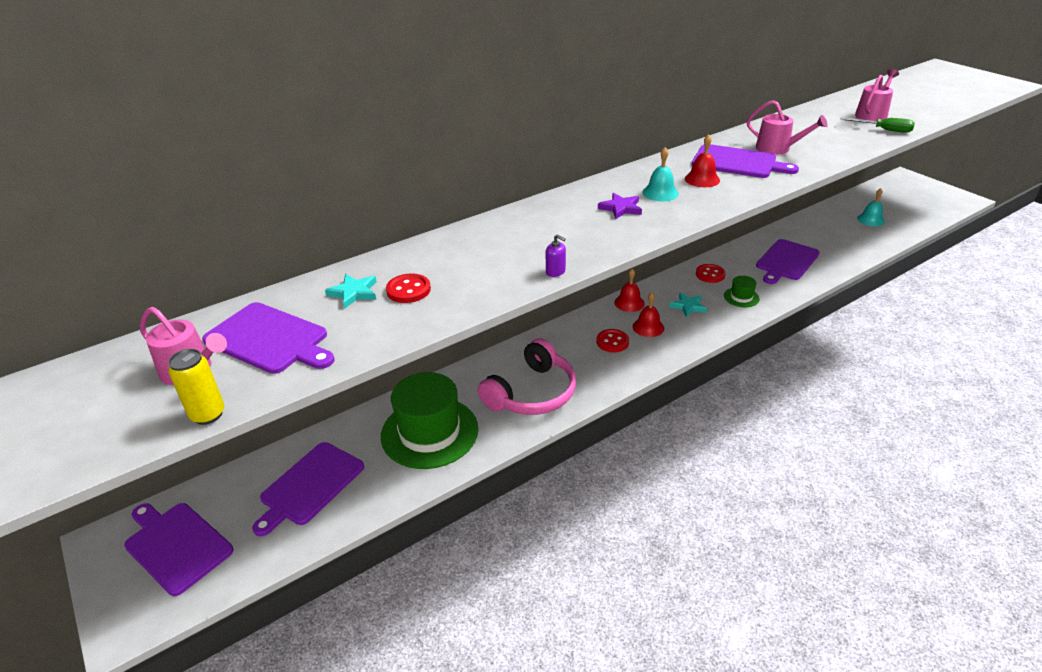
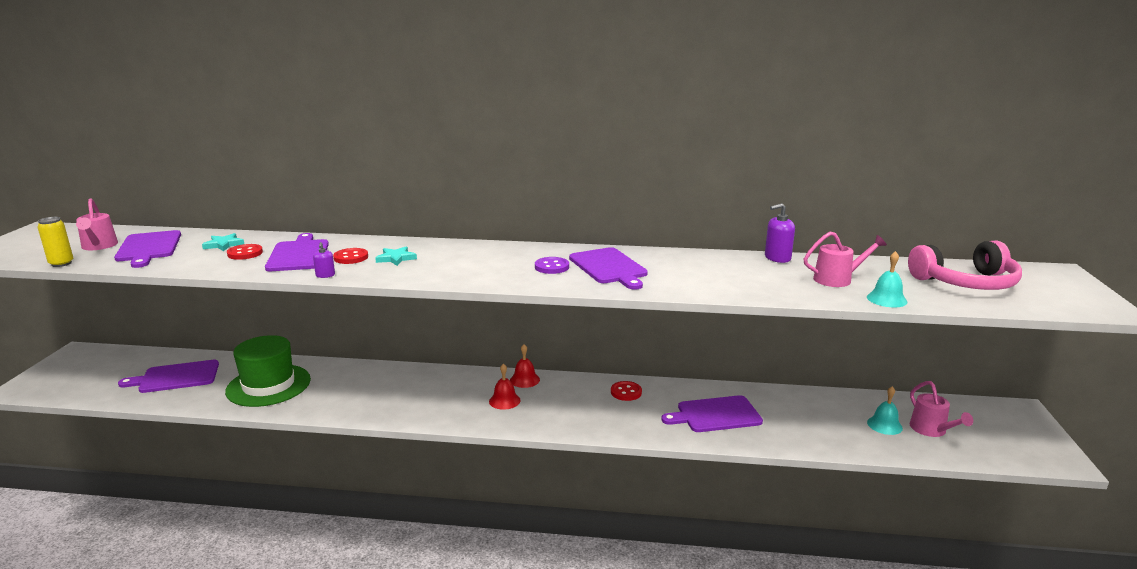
camera: 40 degrees right, 15 degrees down
purple cutting board [124,503,233,596] -> purple cutting board moved to [265,233,329,271]
pink headphones [478,338,576,415] -> pink headphones moved to [908,240,1022,290]
red button [596,329,629,353] -> red button moved to [333,248,368,264]
purple star [598,193,642,219] -> none
turquoise bell [642,147,679,201] -> turquoise bell moved to [867,251,907,307]
turquoise star [669,293,707,317] -> turquoise star moved to [375,246,417,266]
red bell [685,134,720,187] -> purple button [535,257,569,274]
green hat [724,276,760,307] -> none
pink watering can [747,100,828,155] -> pink watering can moved to [910,381,973,437]
green screwdriver [841,118,915,133] -> none
none -> purple soap dispenser [765,203,795,263]

